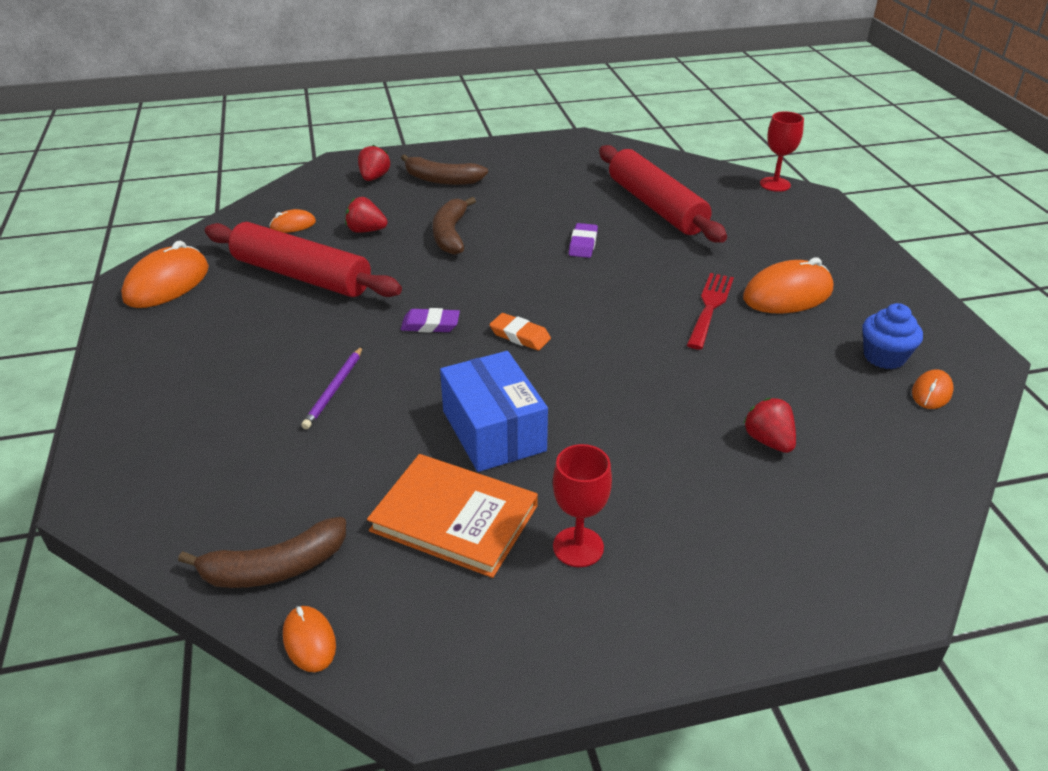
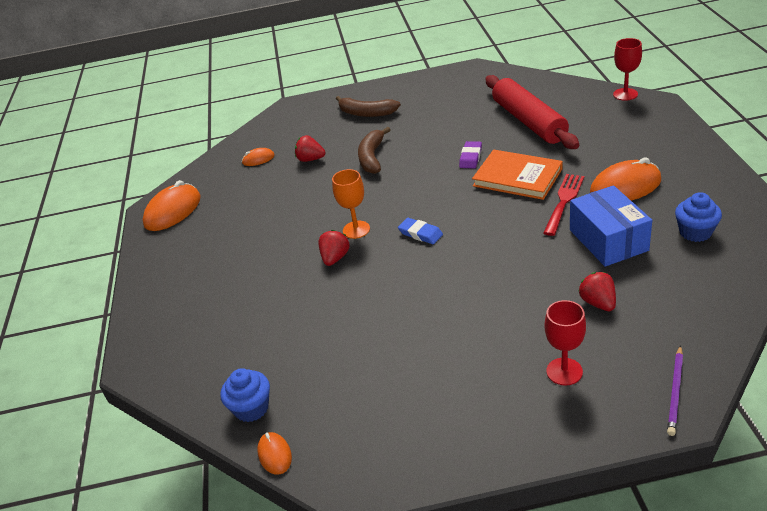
camera: 10 degrees right, 0 degrees up
brown banana [178,517,346,588] -> blue cupcake [220,368,270,422]
red rolling pin [205,222,402,297] -> none
purple pencil [301,346,363,429] -> purple pencil moved to [667,345,683,436]
red strawberry [358,145,390,181] -> red strawberry moved to [318,230,350,266]
orange book [367,454,538,578] -> orange book moved to [472,150,563,200]
purple eraser [401,308,460,333] -> orange goblet [332,169,370,239]
blue box [440,351,548,472] -> blue box moved to [570,185,652,267]
orange eraser [489,313,551,351] -> blue eraser [398,218,443,244]
red goblet [553,444,612,567] -> red goblet moved to [545,300,586,385]
orange mouse [912,369,953,409] -> none

